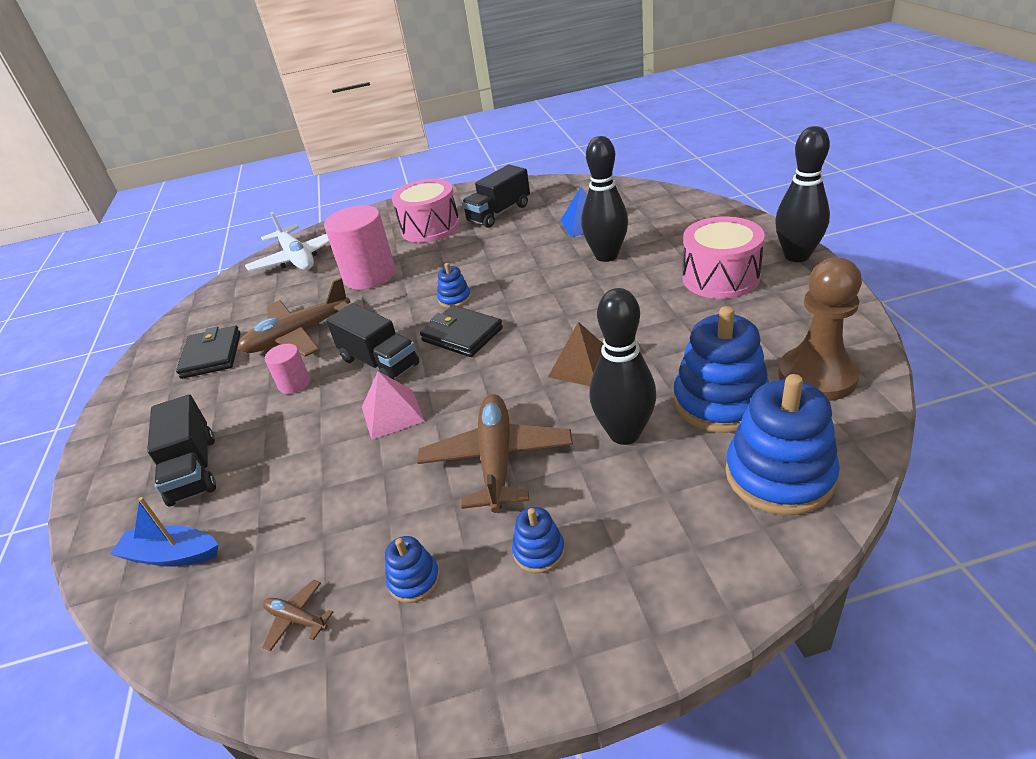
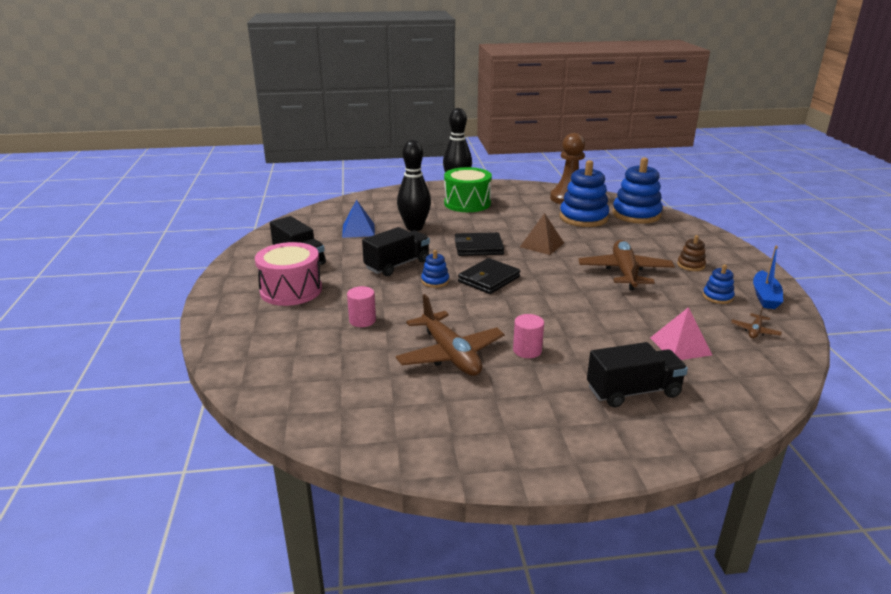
camera: 90 degrees left, 10 degrees down
blue boat [110,497,218,567] -> blue boat moved to [753,246,783,309]
black wallet [176,326,241,379] -> black wallet moved to [455,232,504,256]
white plane [245,212,329,271] -> none
pink cylinder [324,205,396,290] -> pink cylinder [347,286,376,327], size x0.50
black truck [326,303,419,380] -> black truck moved to [362,227,430,276]
pink pyramid [362,371,425,440] -> pink pyramid moved to [650,307,712,360]
brown plane [417,394,573,513] -> brown plane turned 90 degrees clockwise [578,240,675,290]
blue stacking toy [512,507,565,573] -> brown stacking toy [677,235,706,271]
black bowling pin [589,288,656,445] -> none
pink drum [682,216,765,299] -> green drum [444,167,492,212]

